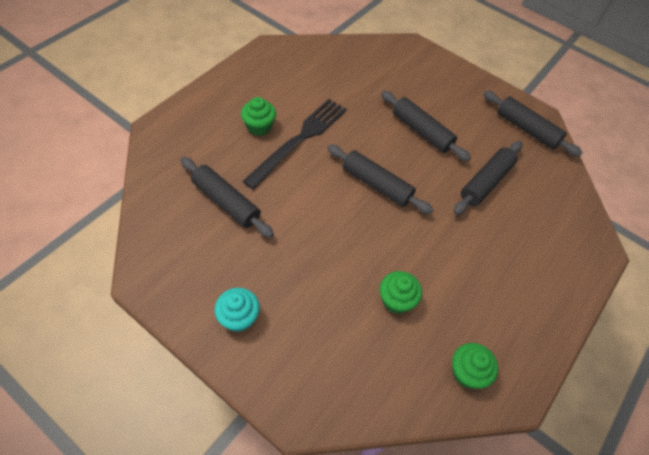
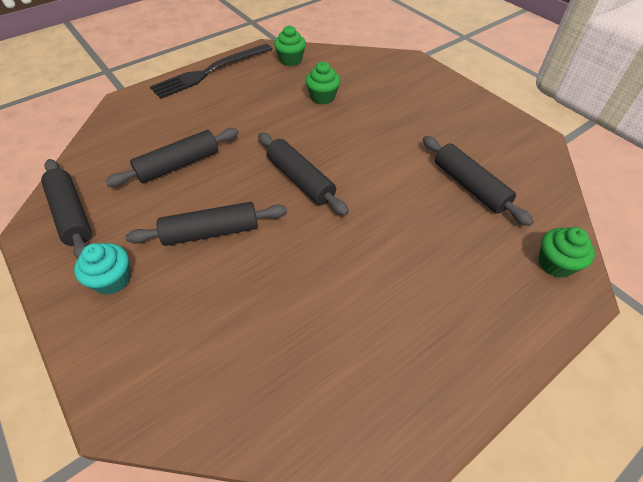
camera: 160 degrees left, 5 degrees down
turquoise cupcake [215,288,260,332] -> turquoise cupcake moved to [74,243,130,295]
green cupcake [241,97,276,136] -> green cupcake moved to [539,227,595,278]
black fork [242,99,347,189] -> black fork moved to [150,44,272,99]
black rolling pin [381,90,471,161] -> black rolling pin turned 75 degrees counterclockwise [125,202,287,246]

